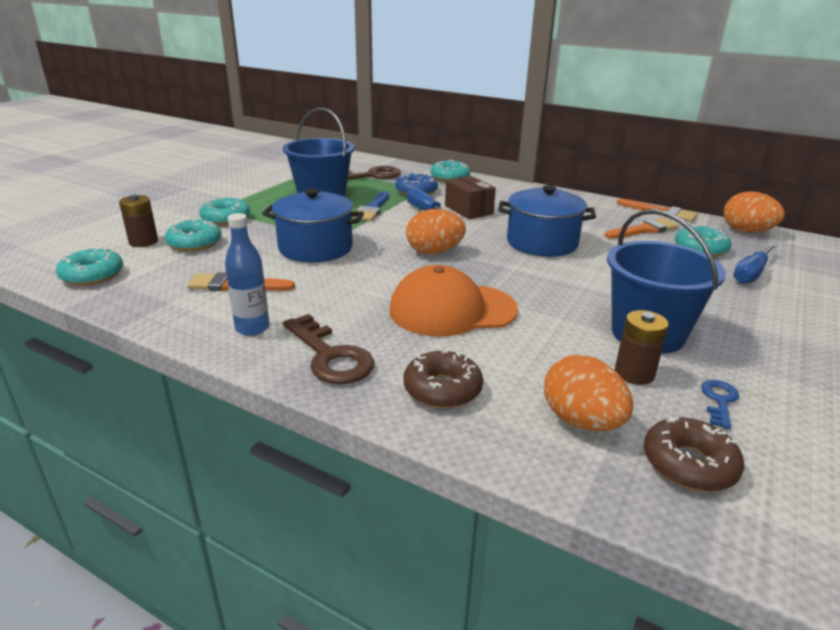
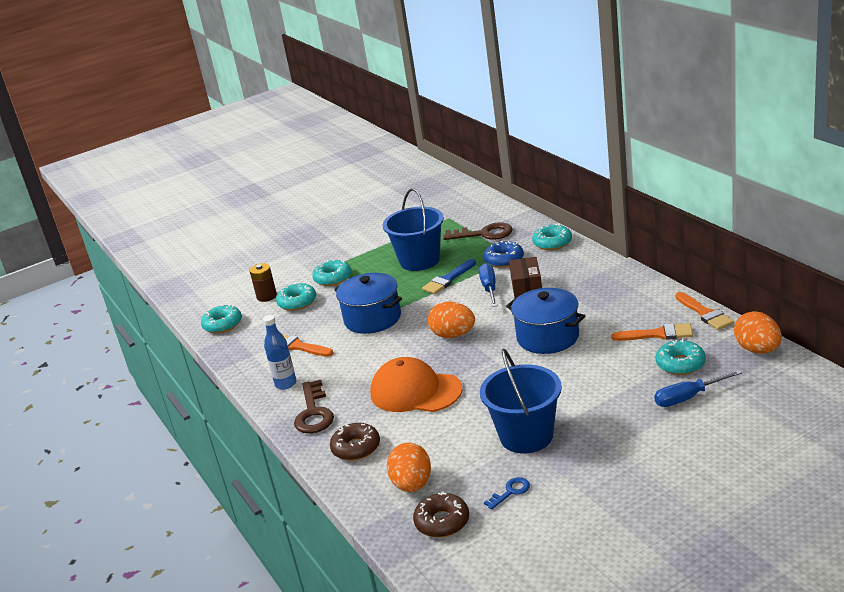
camera: 35 degrees right, 0 degrees up
brown battery [615,310,669,385] -> none

